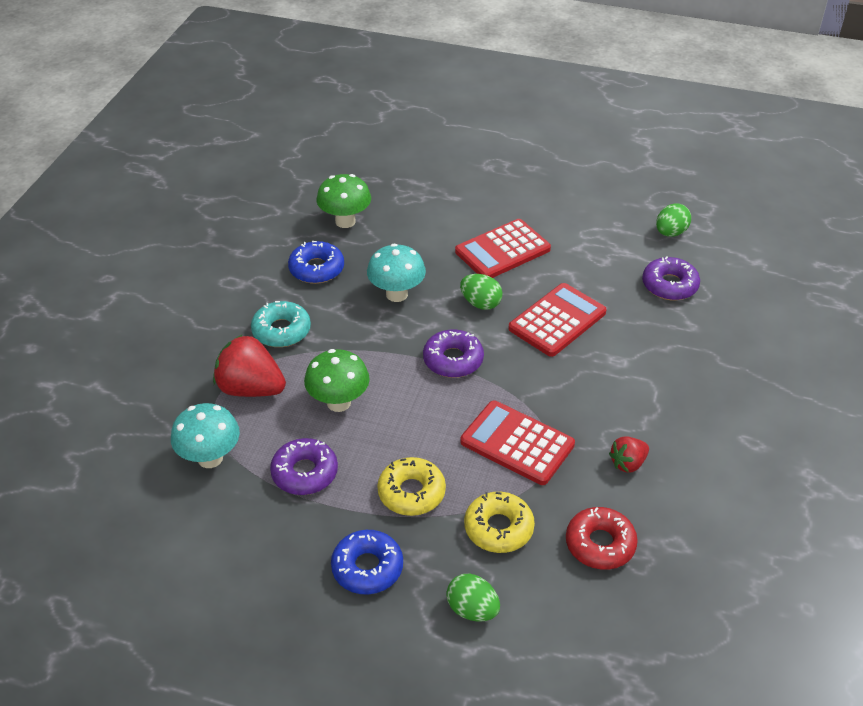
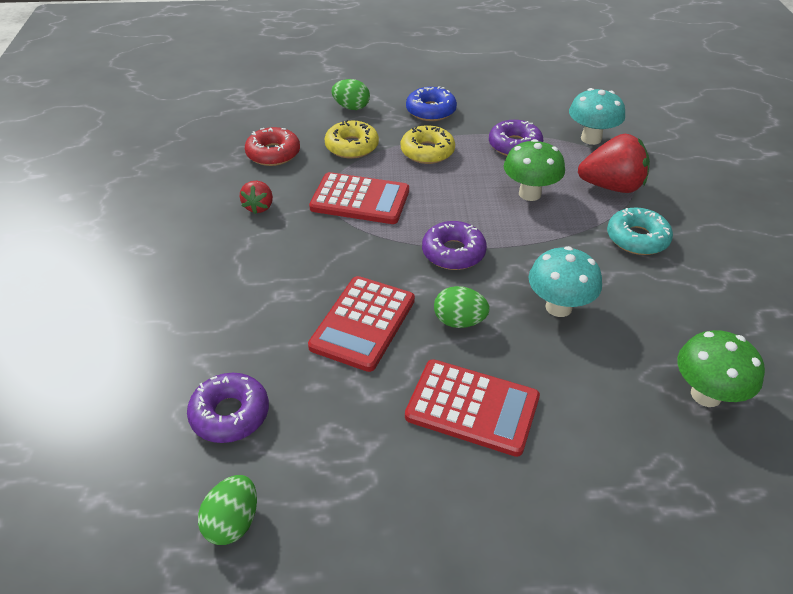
camera: 160 degrees right, 0 degrees up
blue donut [288,241,344,284] -> none
red calculator [455,219,551,278] -> red calculator turned 75 degrees clockwise [405,359,540,457]
red strawberry [609,436,649,473] -> red strawberry turned 150 degrees clockwise [240,181,273,214]

